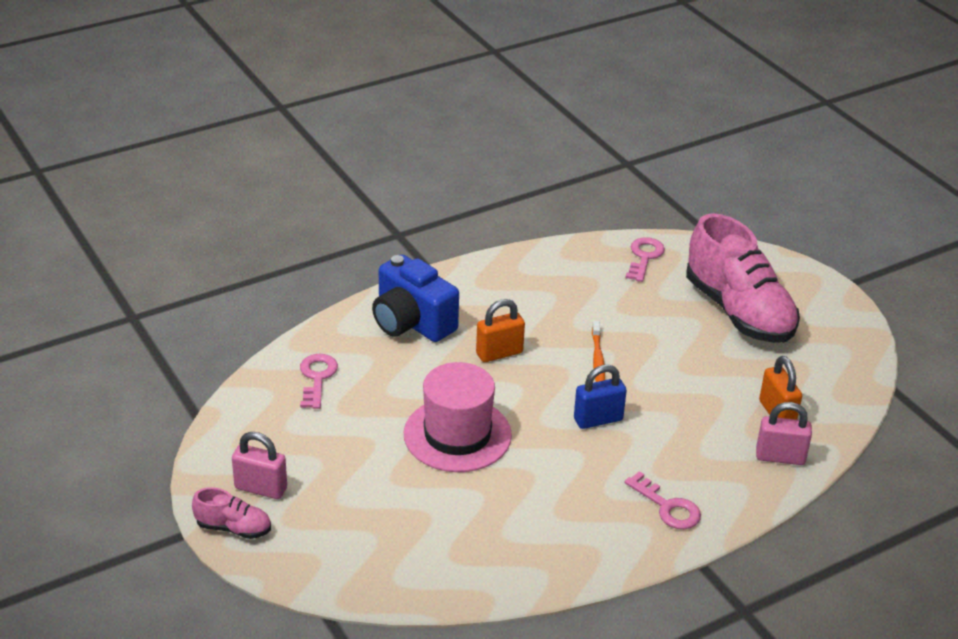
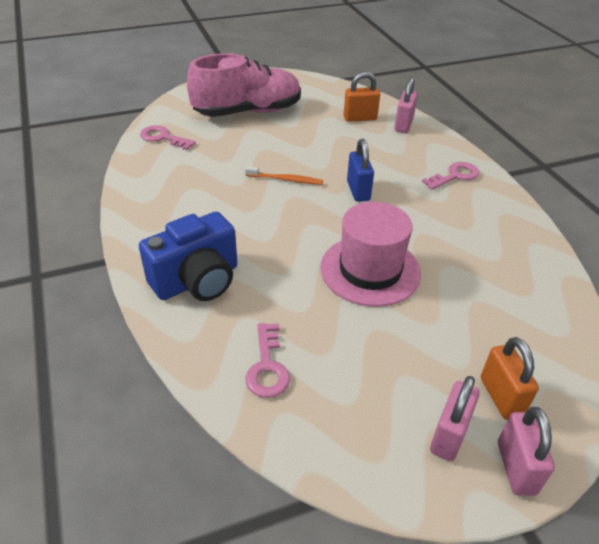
camera: 80 degrees left, 5 degrees up
pink shoe [192,487,271,539] -> pink padlock [498,407,555,496]
pink key [300,354,338,409] -> pink key turned 105 degrees counterclockwise [245,323,290,398]
orange padlock [476,299,525,362] -> orange padlock moved to [481,337,539,420]

